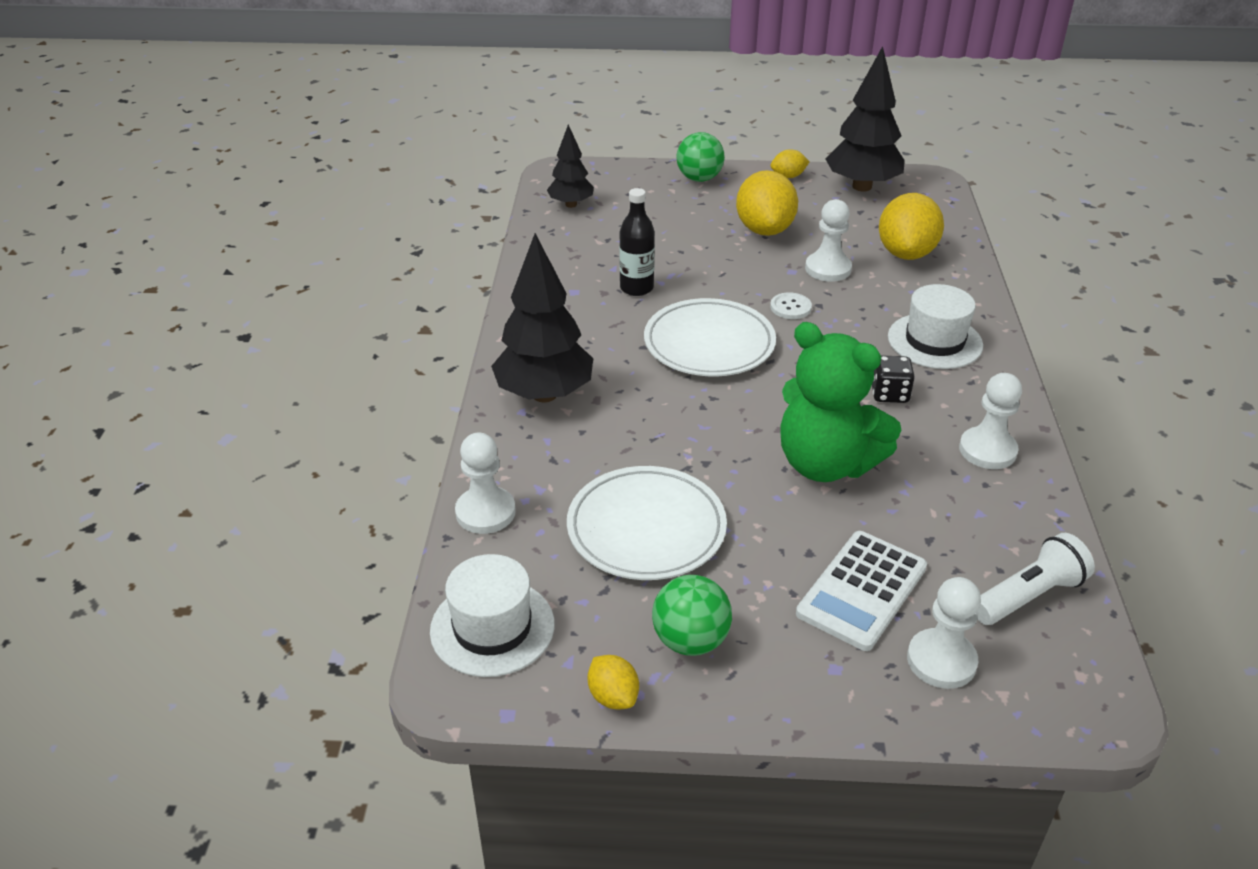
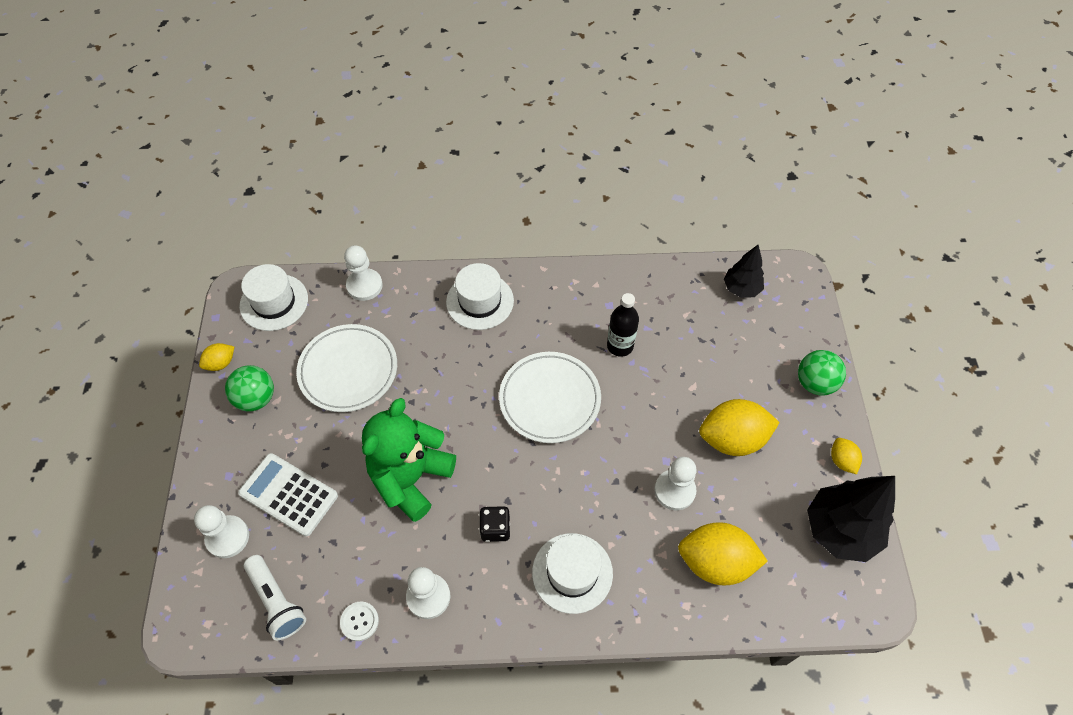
camera: 85 degrees right, 20 degrees up
black tree [491,233,593,402] -> white hat [446,263,514,330]
white button [770,292,812,319] -> white button moved to [340,601,379,641]

